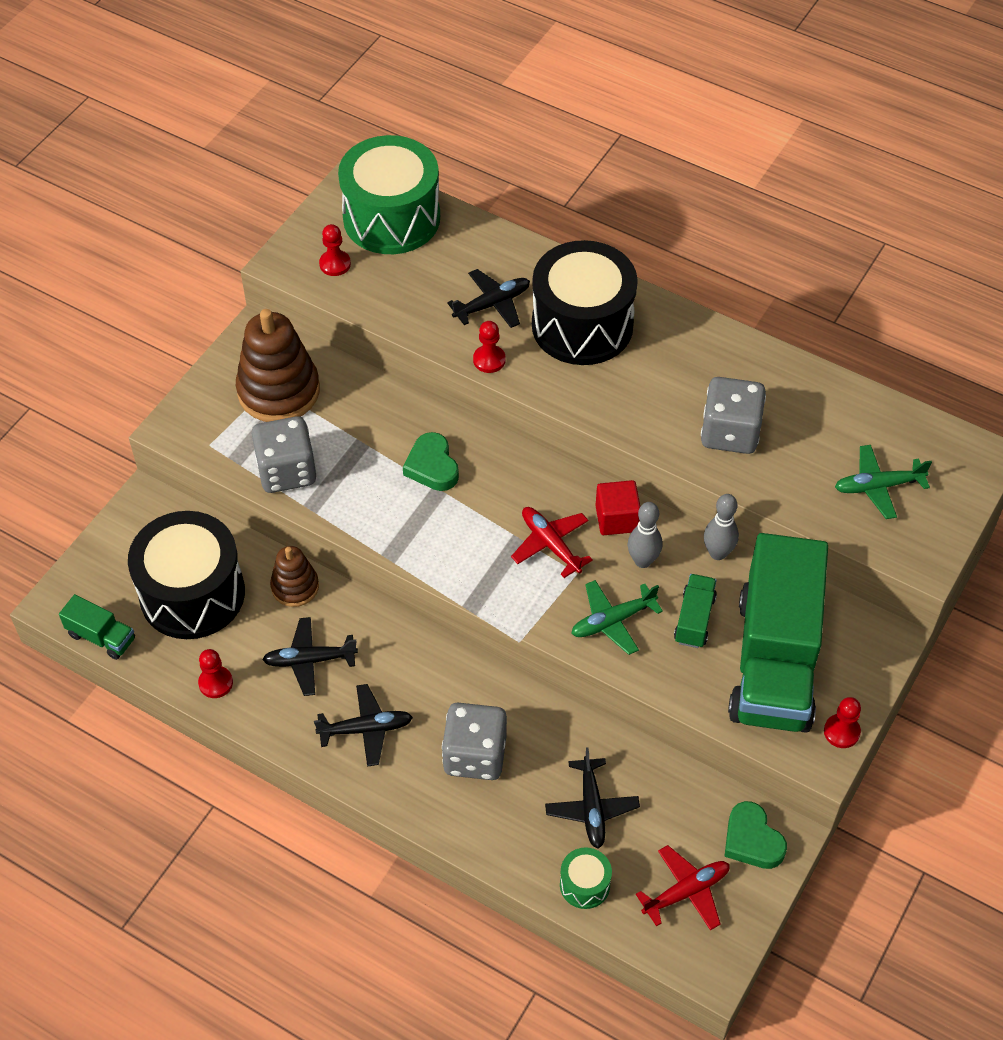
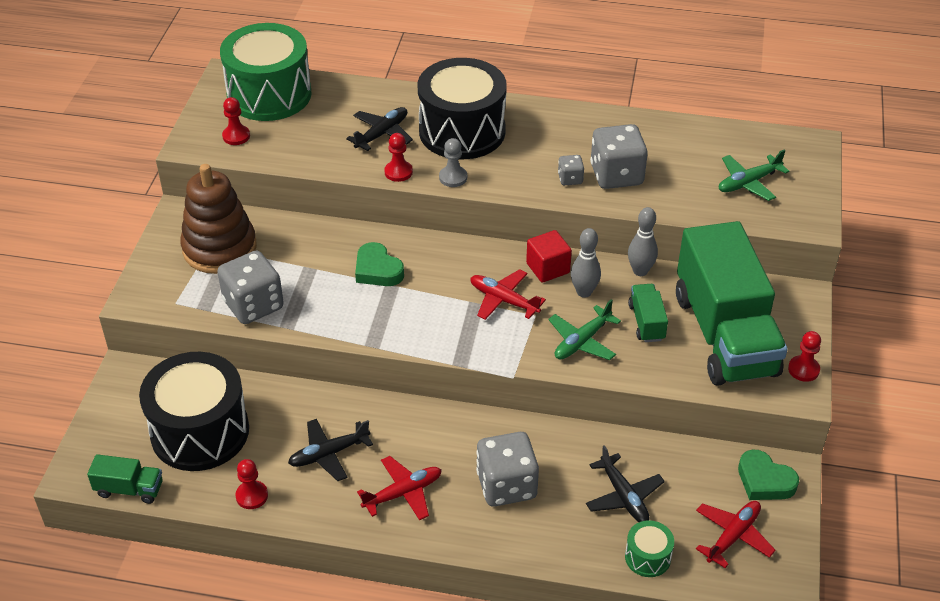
camera: 20 degrees left, 10 degrees down
brown stacking toy [270,546,319,607] -> none
black plane [314,684,413,767] -> red plane [357,456,442,520]
none -> grey pawn [439,138,467,187]
none -> grey dice [558,155,584,185]

